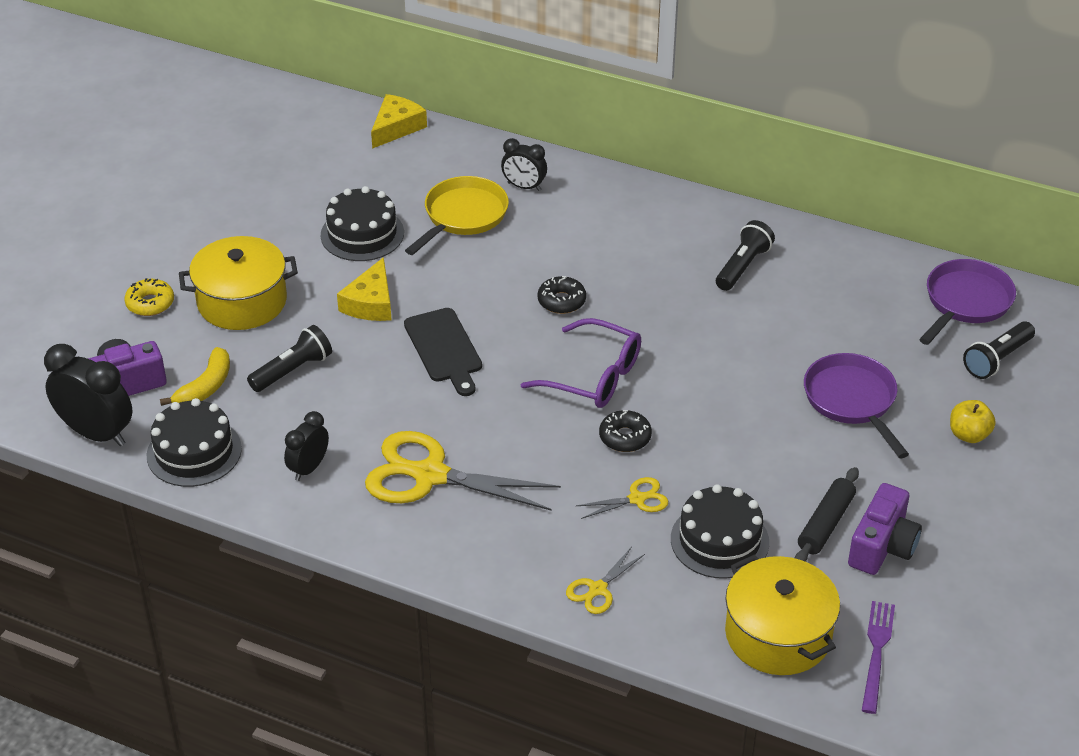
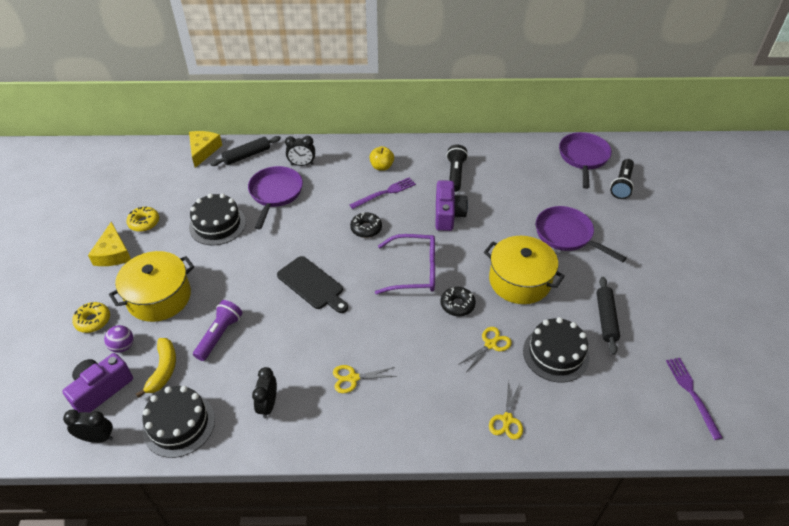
camera: 25 degrees left, 5 degrees up
black clock [44,344,133,446] -> black clock [63,409,113,443], size x0.59
black flashlight [247,325,332,392] -> purple flashlight [193,300,242,361]
yellow cheese [337,257,392,321] -> yellow cheese moved to [88,222,131,266]
yellow scissors [365,431,561,511] -> yellow scissors [333,365,397,393], size x0.47
yellow pan [405,176,509,255] -> purple pan [248,166,303,229]
yellow pot [725,555,840,675] -> yellow pot moved to [484,236,565,304]
purple camera [848,483,922,575] -> purple camera moved to [436,180,468,231]
yellow apple [950,400,996,443] -> yellow apple moved to [370,146,394,171]
none -> purple ball [104,325,133,353]
none -> yellow donut [126,207,159,232]
none -> black rolling pin [210,136,281,166]
none -> purple fork [349,177,416,209]

